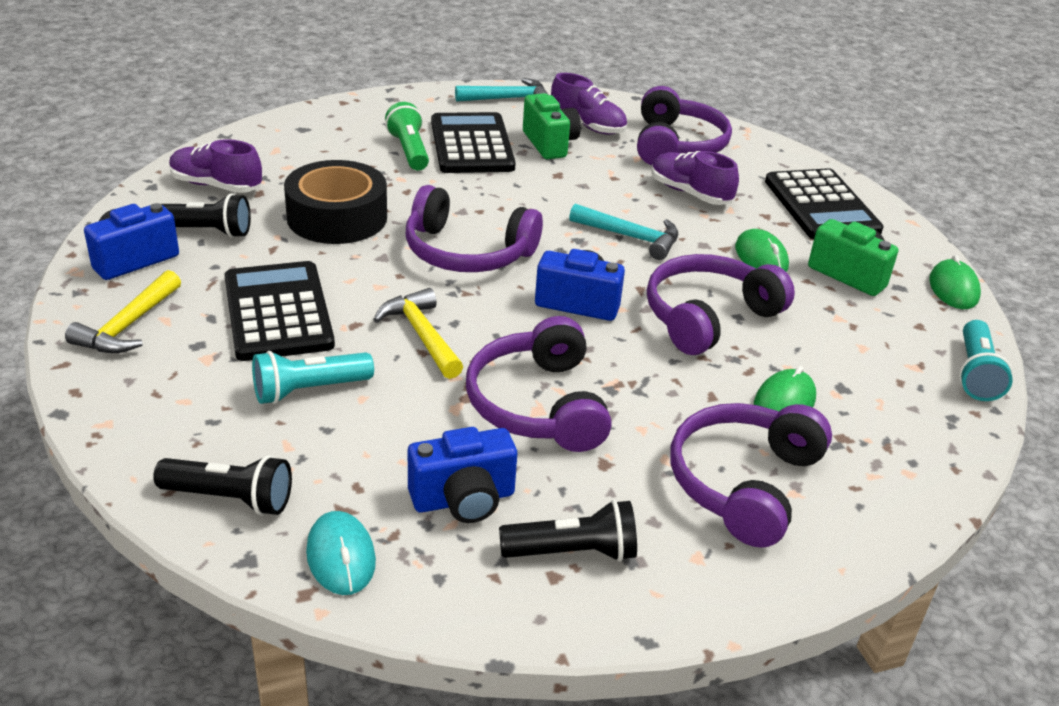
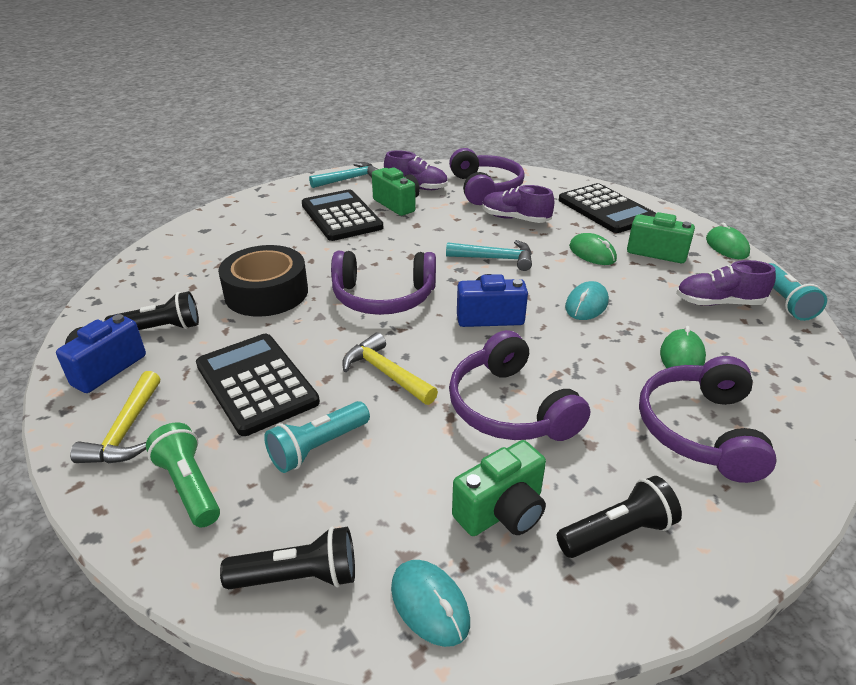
camera: 15 degrees left, 0 degrees up
purple shoe [169,139,262,193] -> purple shoe moved to [676,260,776,306]
green flashlight [385,102,429,170] -> green flashlight moved to [146,423,220,527]
blue camera [408,427,517,523] -> green camera [452,440,546,536]
purple headphones [647,254,795,355] -> turquoise mouse [565,281,609,320]

